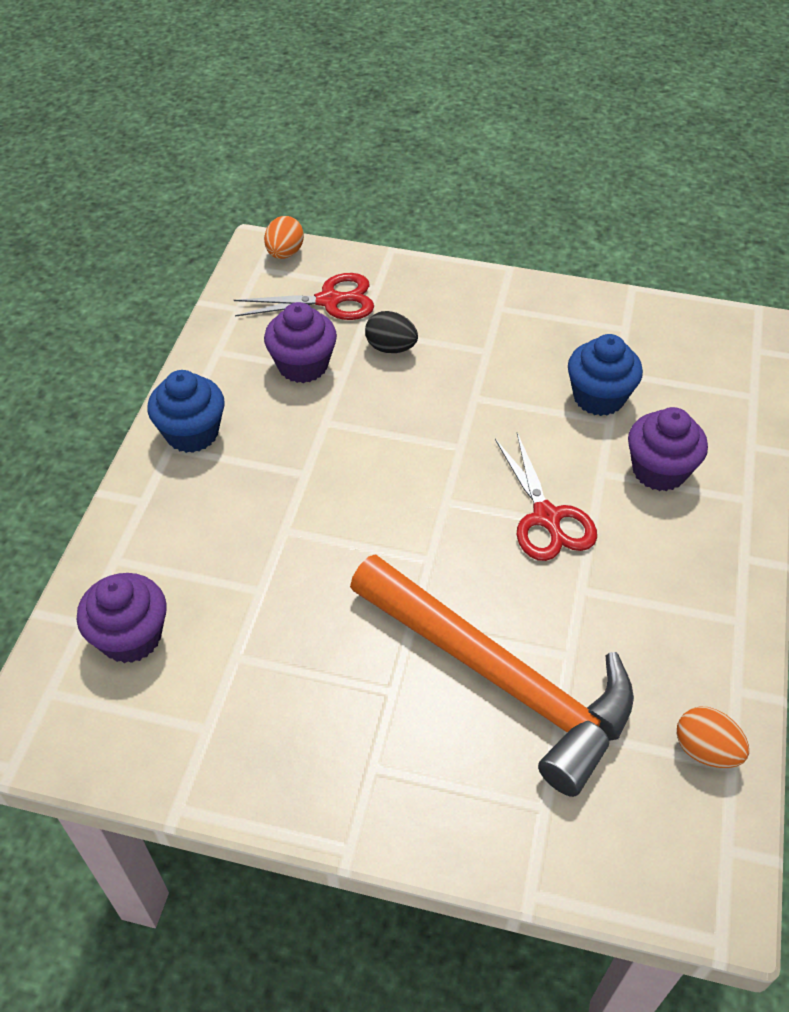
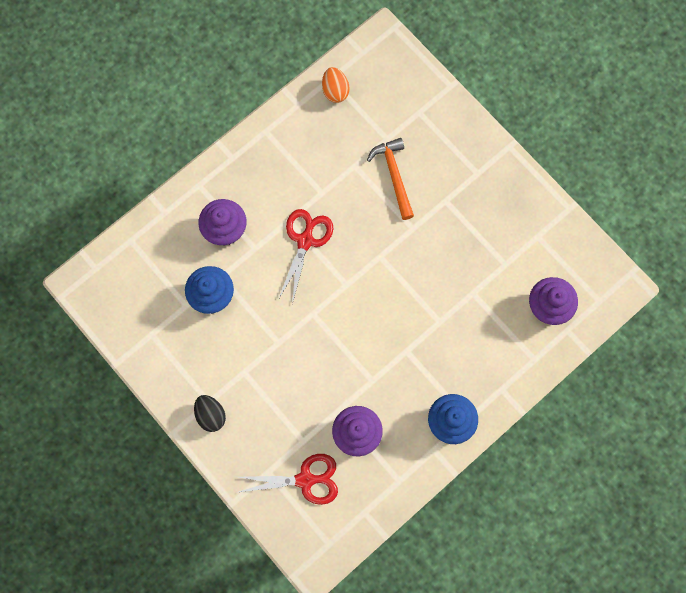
camera: 145 degrees left, 25 degrees up
red scissors [234,273,374,320] -> red scissors turned 150 degrees clockwise [239,454,338,505]
orange egg [264,216,304,259] -> none
orange hammer [350,554,634,797] -> orange hammer [367,138,414,220], size x0.51
black egg [365,311,418,353] -> black egg moved to [194,395,226,432]

